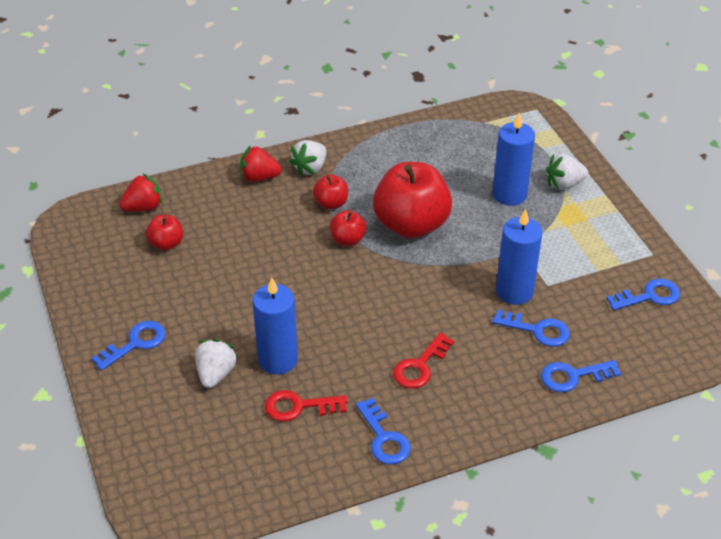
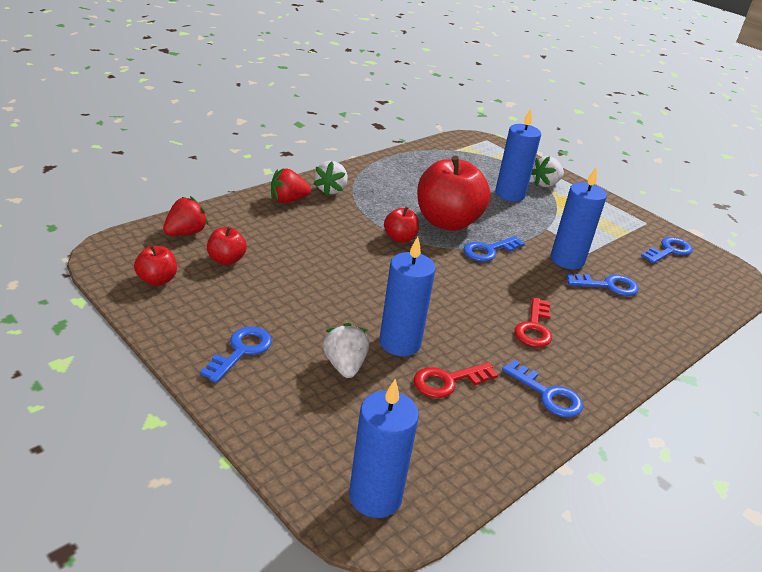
camera: 25 degrees left, 10 degrees down
red apple [313,175,348,209] -> red apple moved to [134,245,177,286]
blue key [541,360,621,392] -> blue key moved to [463,236,525,262]
none -> blue candle [349,379,419,518]

